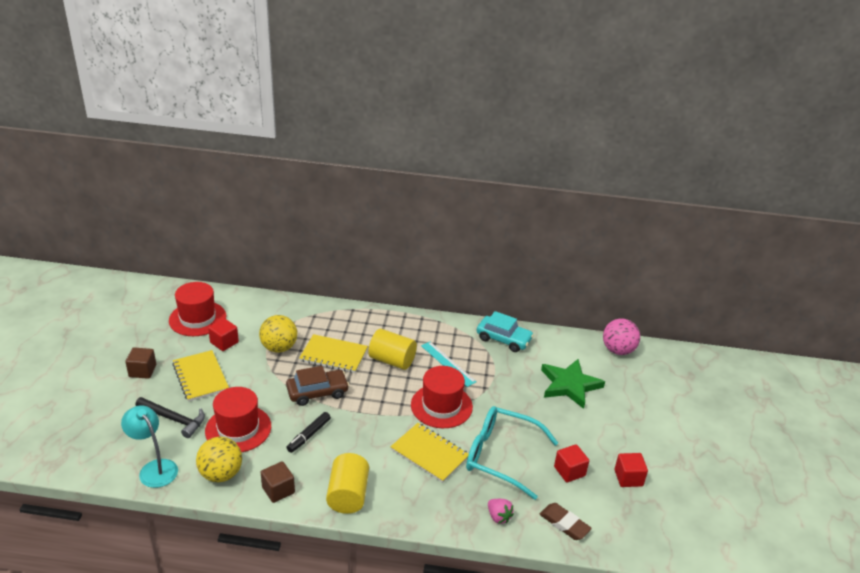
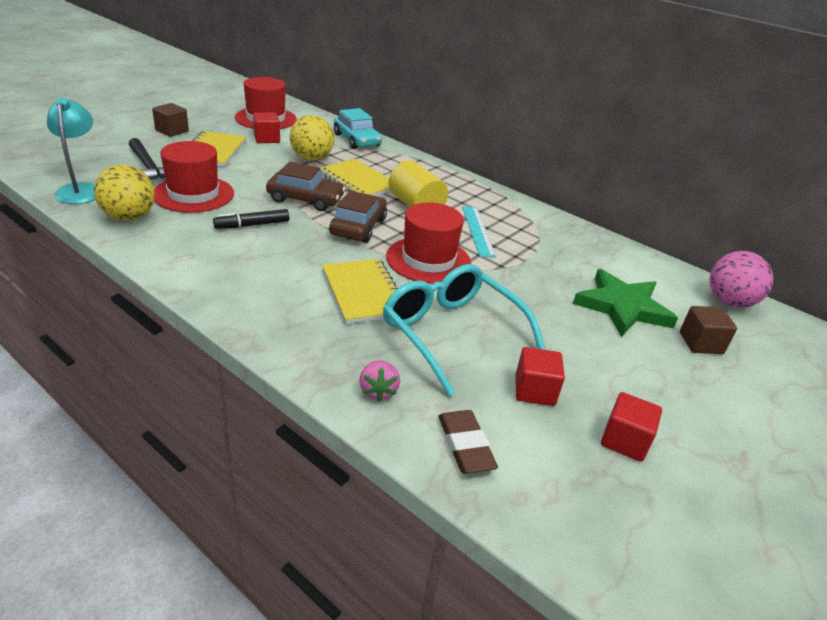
camera: 30 degrees right, 0 degrees up
brown cube [261,461,295,503] -> brown cube moved to [680,306,737,354]
yellow cylinder [326,453,369,514] -> none
turquoise car [476,311,534,352] -> turquoise car moved to [334,108,382,149]
none -> brown car [329,191,387,243]

